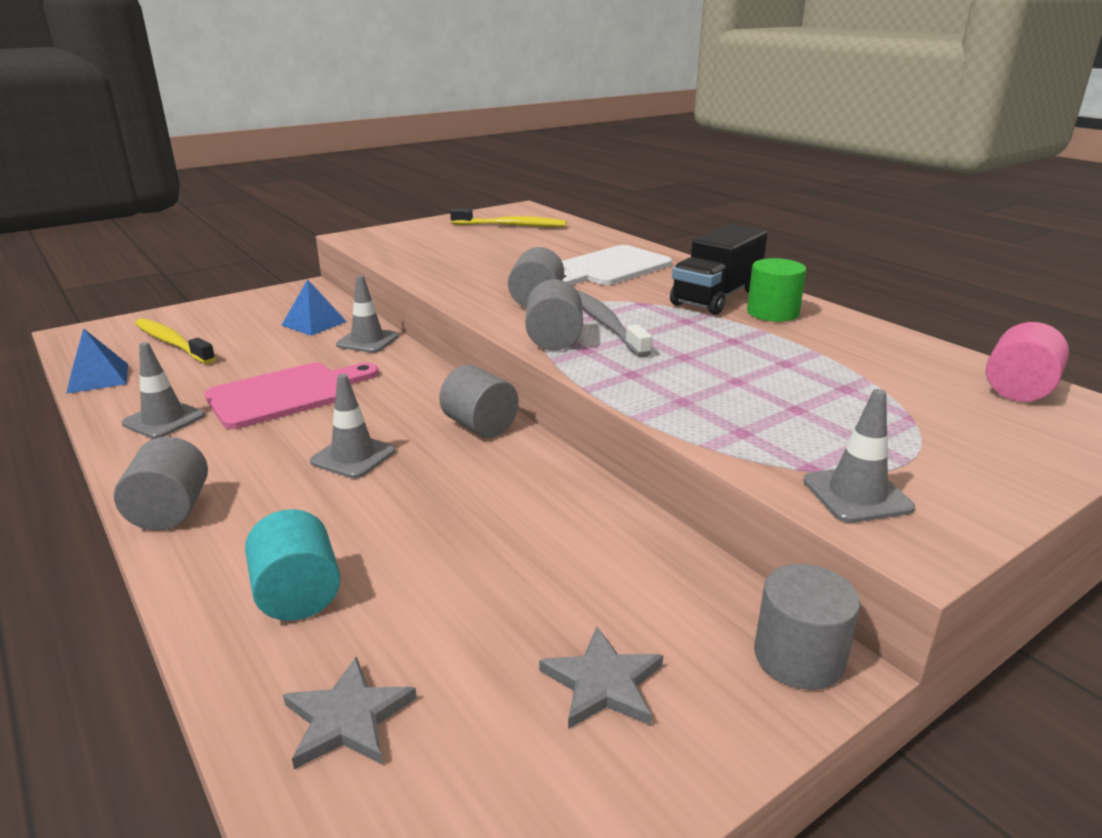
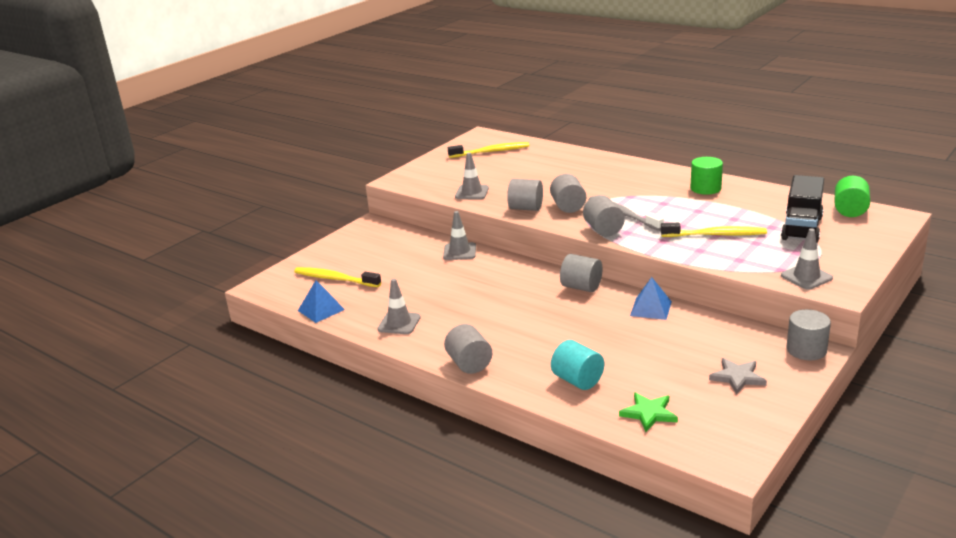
camera: 15 degrees left, 0 degrees up
pink cutting board [205,363,379,429] -> none
blue pyramid [281,279,347,336] -> blue pyramid moved to [630,277,672,320]
grey star [283,656,417,770] -> green star [619,392,678,432]
grey traffic cone [310,374,395,479] -> grey traffic cone moved to [455,153,489,199]
white cutting board [562,245,672,285] -> none
black truck [670,224,767,315] -> black truck moved to [781,175,824,243]
pink cylinder [986,322,1069,402] -> green cylinder [835,176,870,217]
none -> grey cylinder [507,179,543,211]
none -> yellow toothbrush [661,223,767,237]

